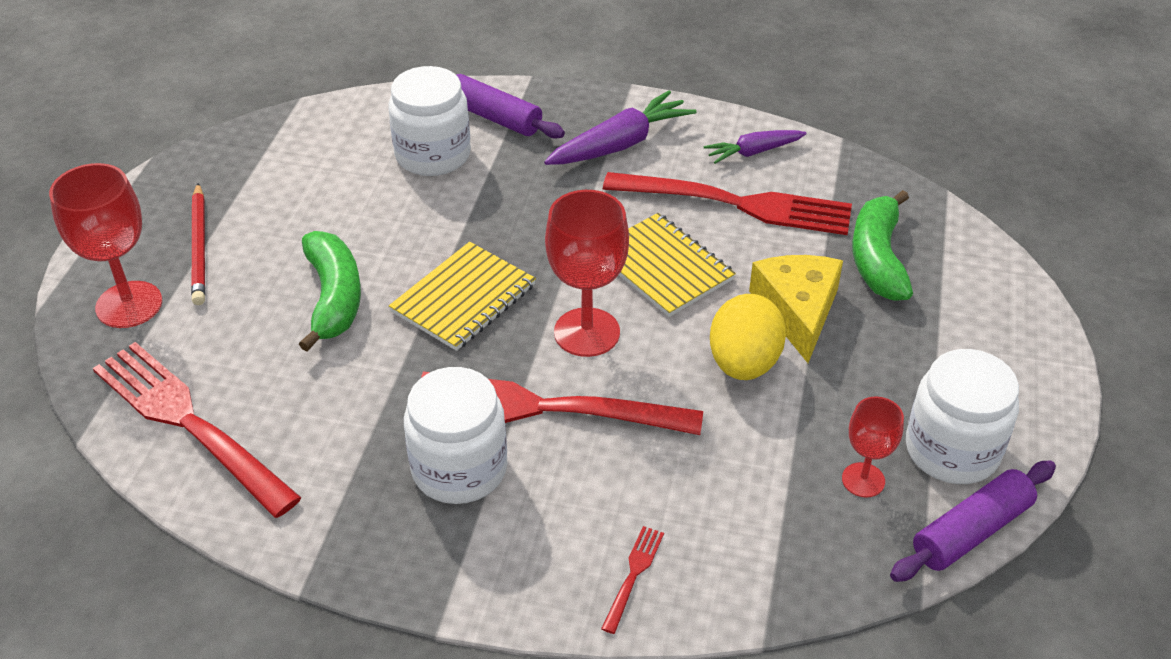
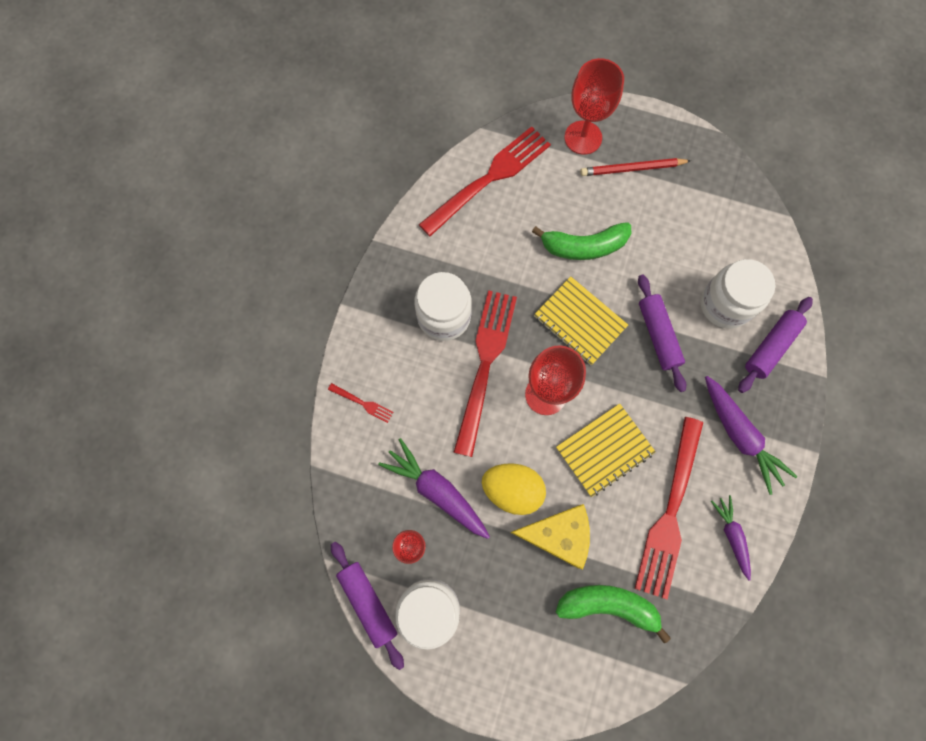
camera: 95 degrees right, 30 degrees up
none -> purple carrot [378,438,490,539]
none -> purple rolling pin [638,275,686,392]

